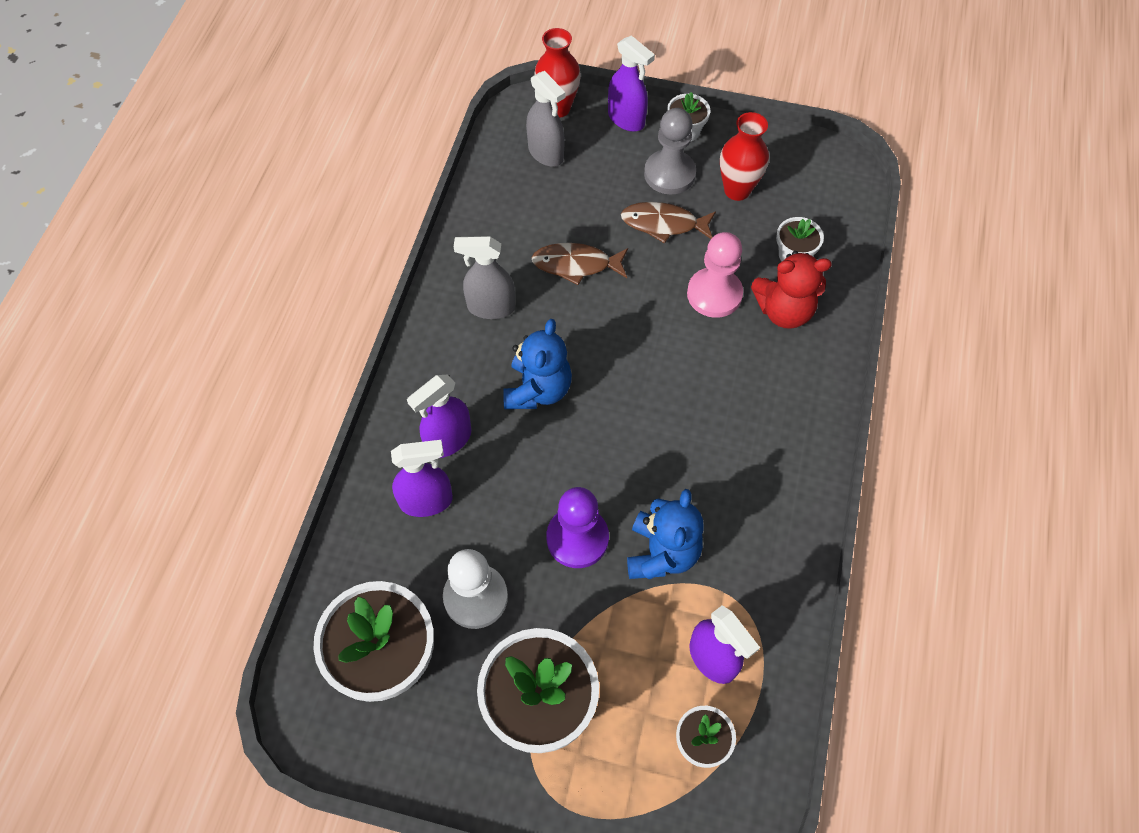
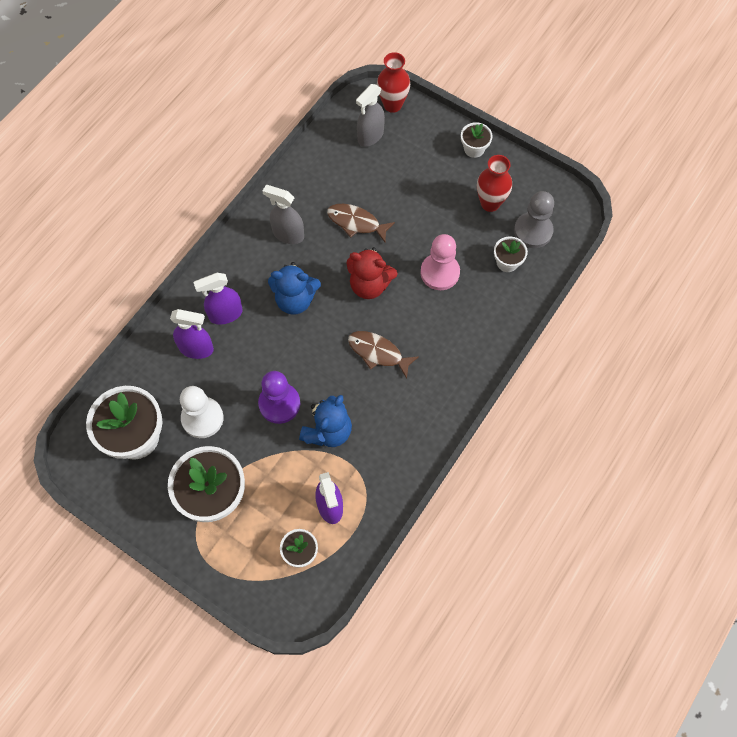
camera: 20 degrees right, 5 degrees up
blue teddy bear [503,319,572,409] -> blue teddy bear turned 60 degrees clockwise [268,262,321,315]
grey spray bottle [526,71,565,167] -> grey spray bottle turned 60 degrees clockwise [356,84,385,147]
purple spray bottle [608,35,655,132] -> none
brown fish [621,202,716,244] -> brown fish moved to [348,331,419,379]
grey pawn [644,108,696,194] -> grey pawn moved to [514,191,554,248]
red teddy bear [751,251,832,329] -> red teddy bear moved to [346,247,398,299]

